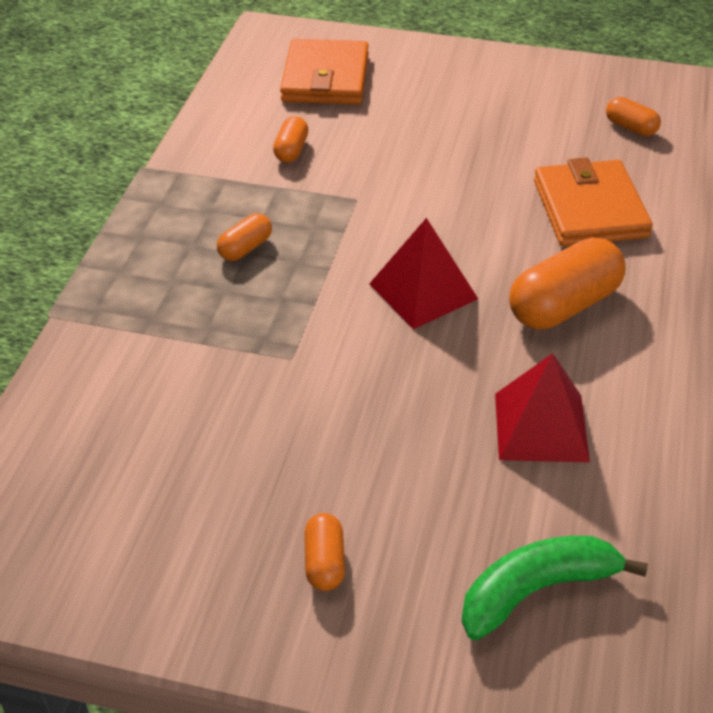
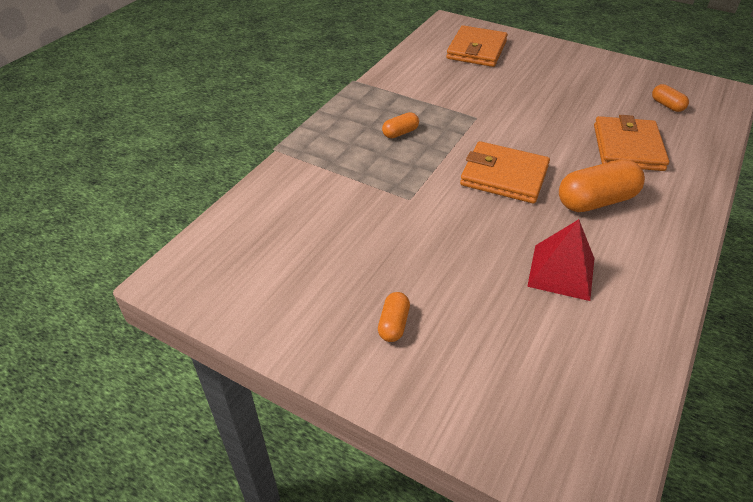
camera: 15 degrees right, 0 degrees up
orange capsule [273,116,308,163] -> none
red pyramid [369,218,478,329] -> orange wallet [460,141,550,203]
green banana [462,536,648,641] -> none

